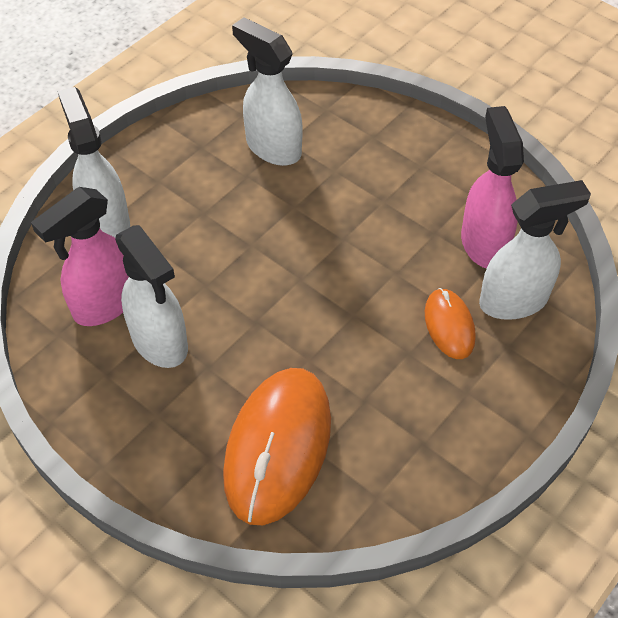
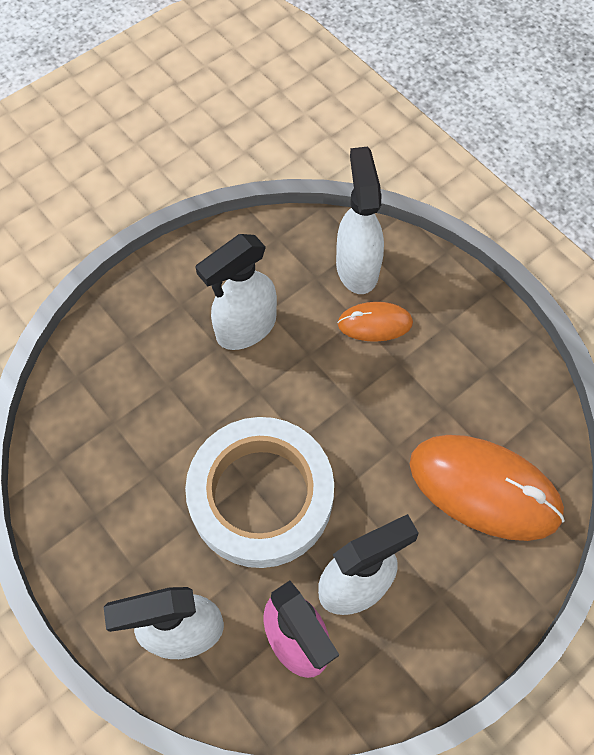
camera: 80 degrees left, 10 degrees up
white spray bottle [232,17,302,166] -> white spray bottle moved to [196,234,277,350]
pink spray bottle [461,106,524,268] -> none
none -> white tape [185,417,334,568]

